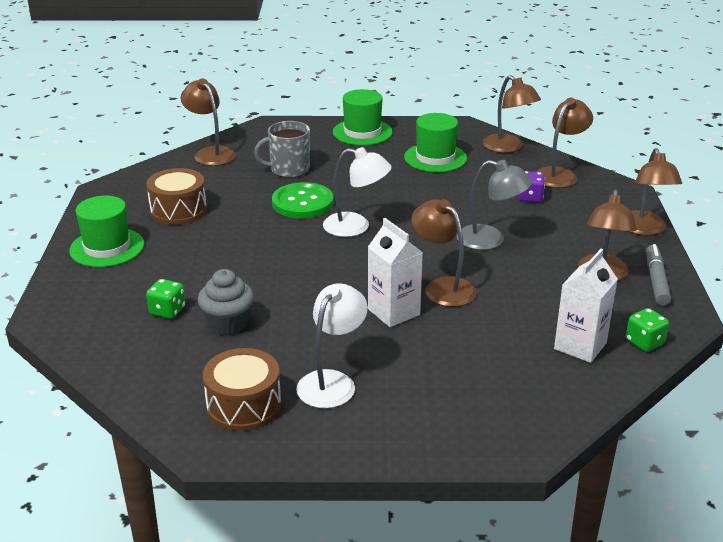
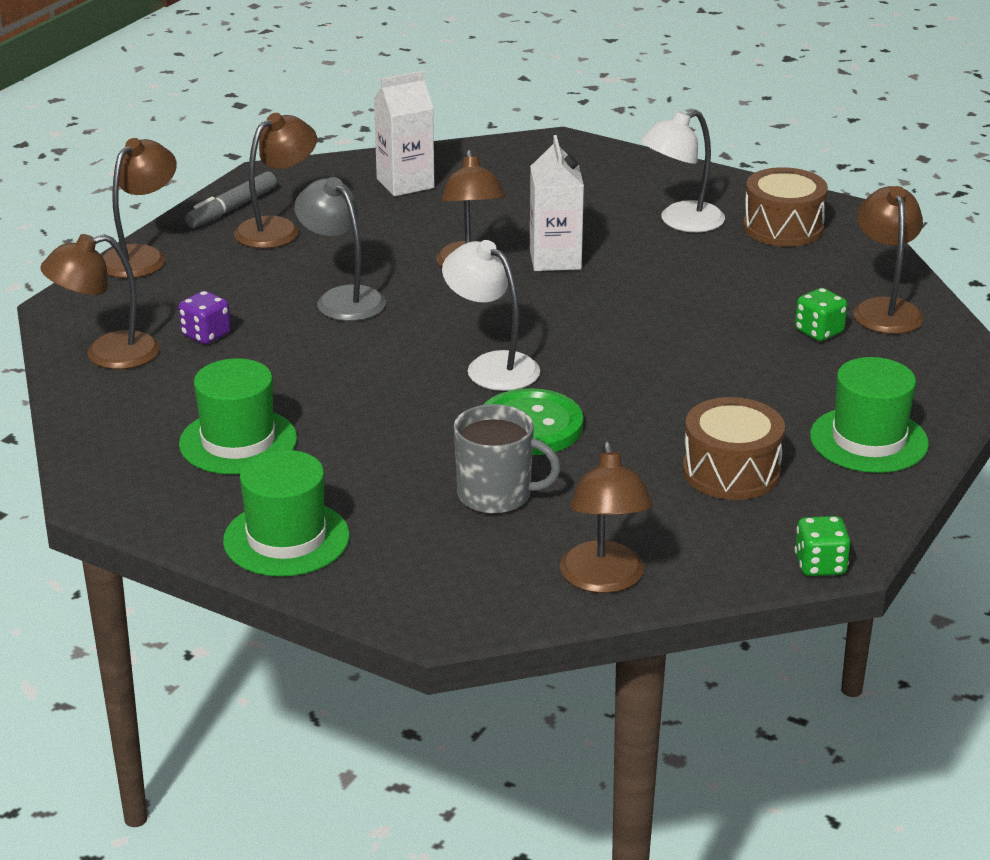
camera: 150 degrees left, 0 degrees up
grey cupcake [198,269,254,335] -> none
brown lamp [483,75,541,153] -> brown lamp moved to [853,186,924,334]
green dice [626,308,669,352] -> green dice moved to [795,516,850,576]

